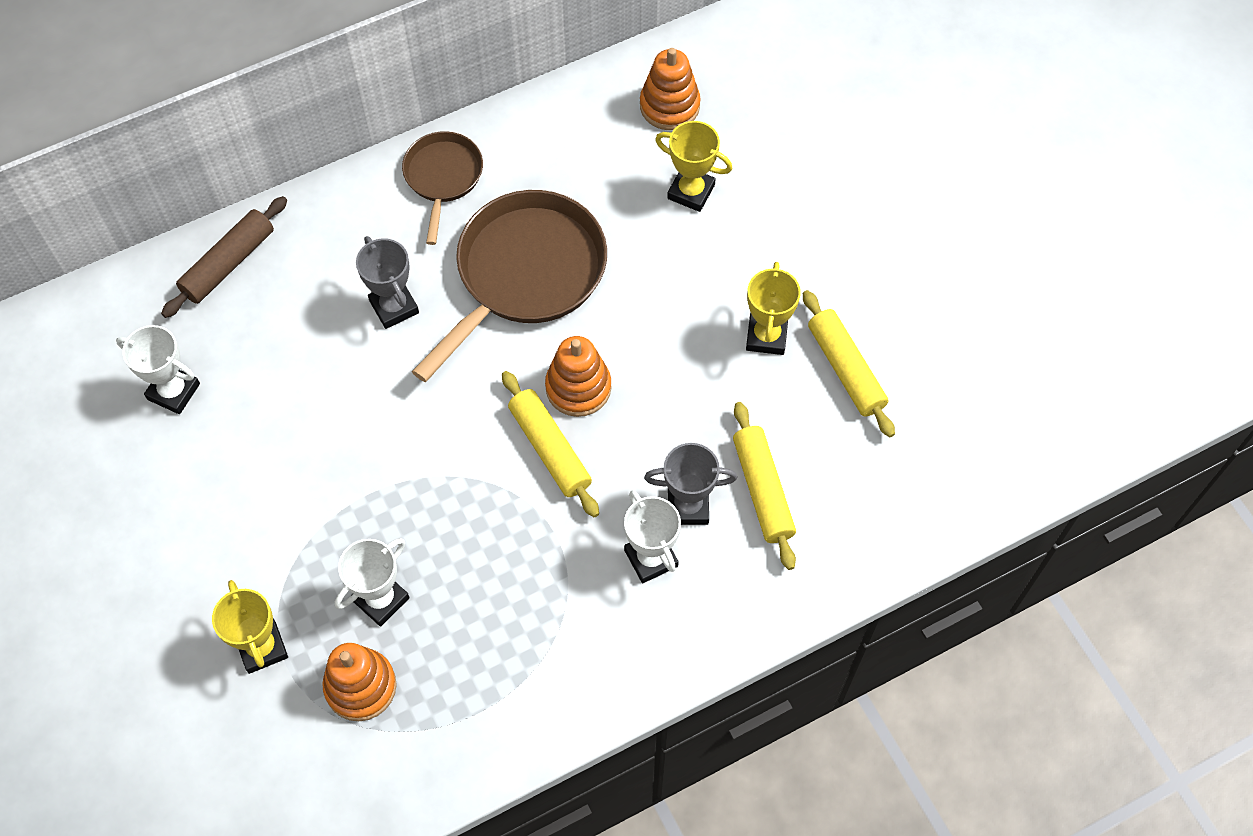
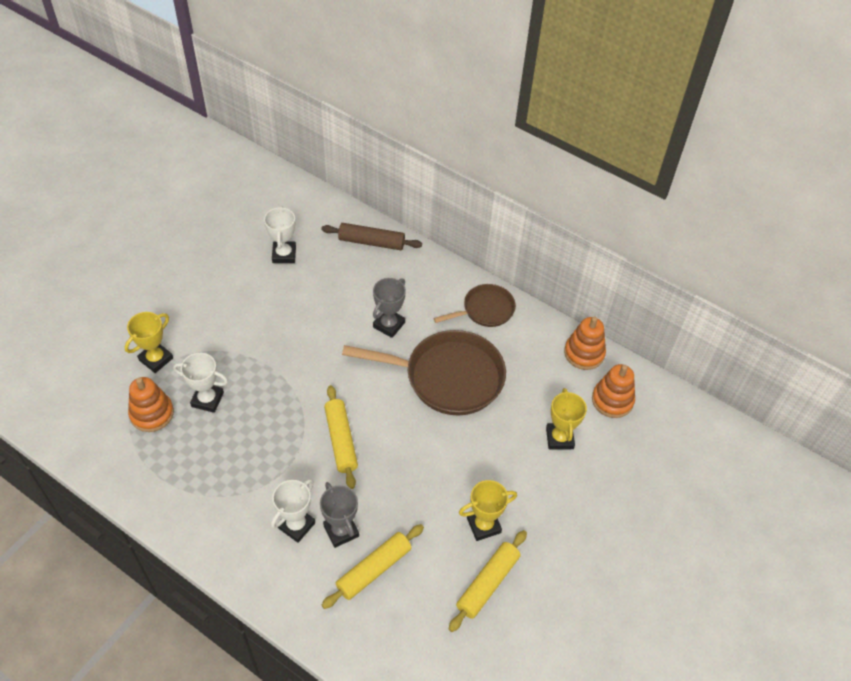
camera: 60 degrees right, 10 degrees down
yellow rolling pin [502,371,599,517] -> yellow rolling pin turned 45 degrees counterclockwise [324,385,358,489]
orange stacking toy [545,336,611,417] -> orange stacking toy moved to [564,316,606,370]

